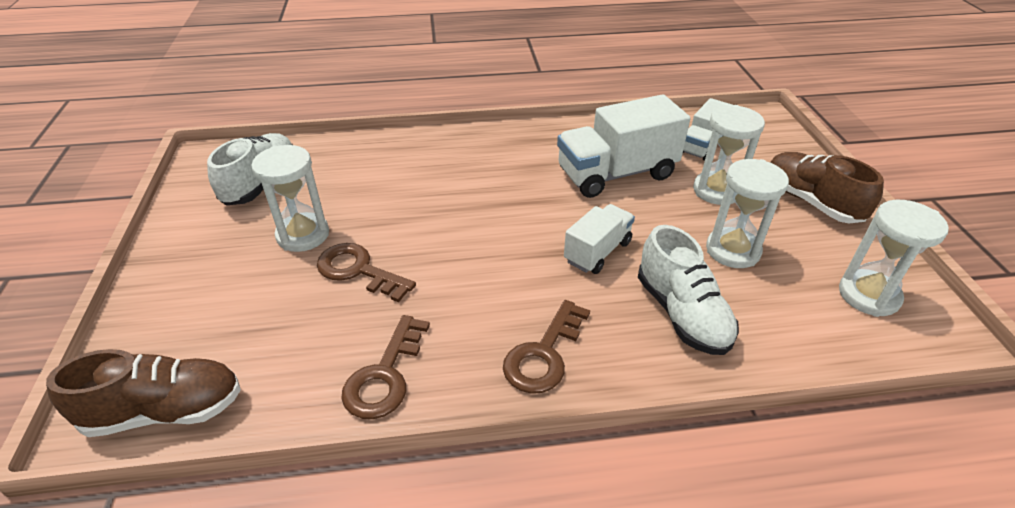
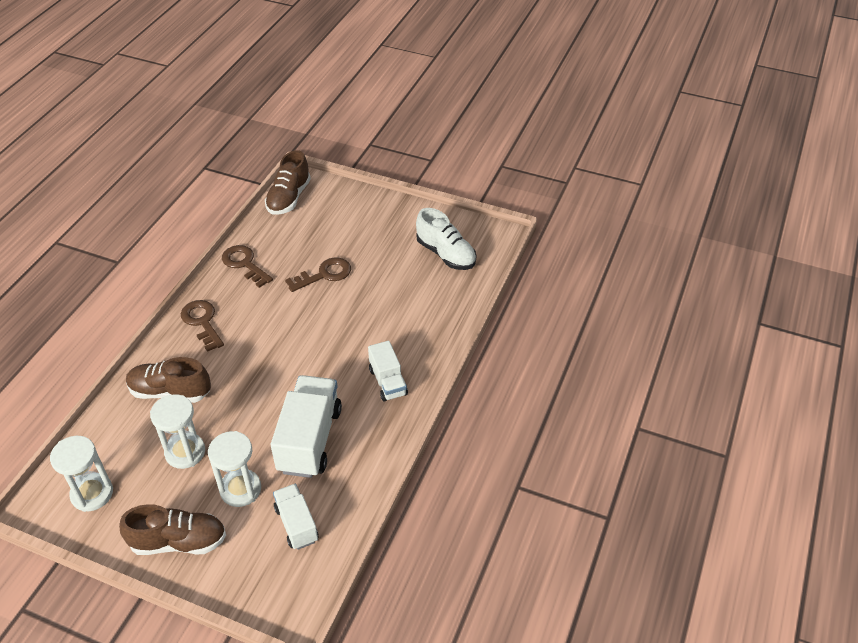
camera: 120 degrees right, 5 degrees up
white hourglass [251,145,329,252] -> none
white truck [564,204,635,274] -> white truck moved to [368,341,408,402]
white shoe [638,225,739,355] -> brown shoe [126,357,211,403]

